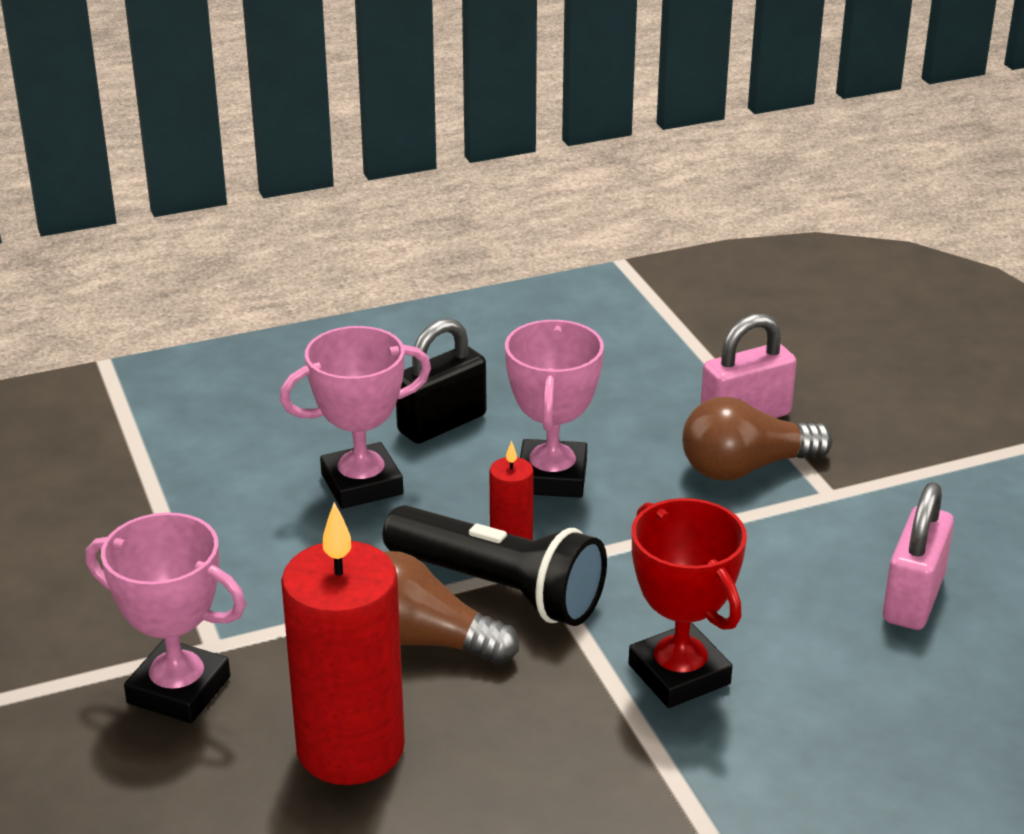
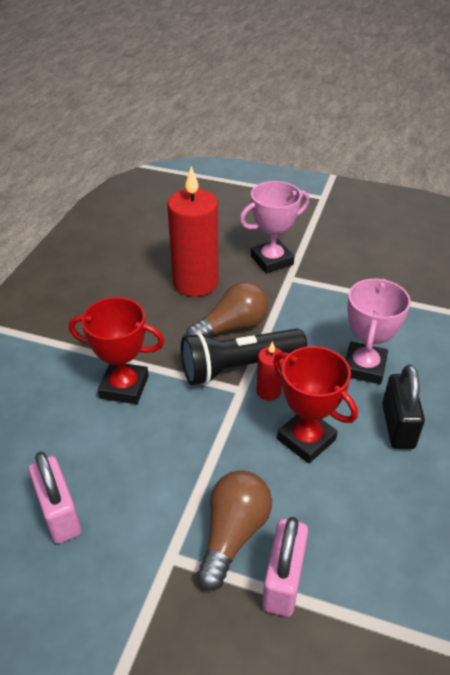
camera: 130 degrees right, 10 degrees up
pink trophy [505,320,604,498] -> red trophy [273,346,358,464]

